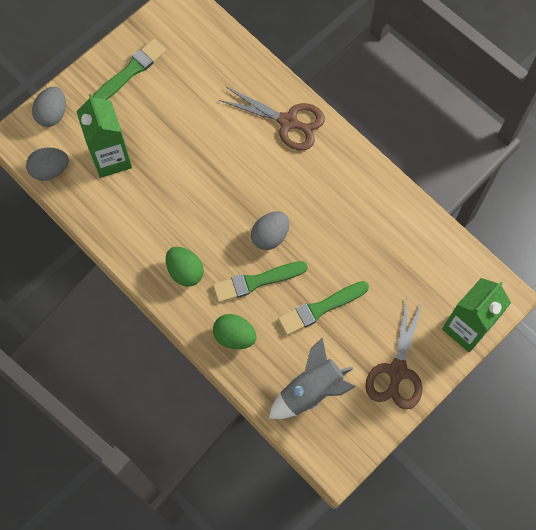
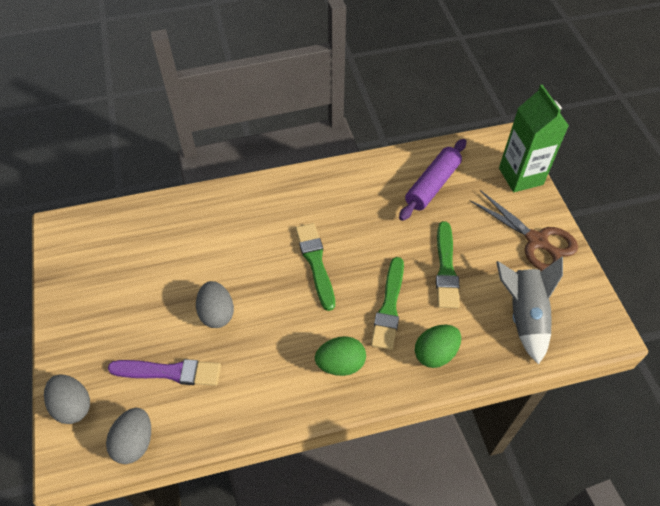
camera: 60 degrees left, 15 degrees down
green carton [76,94,132,178] -> purple brush [108,359,221,386]
green brush [93,39,166,100] -> green brush moved to [295,223,335,311]
brown scissors [219,86,325,151] -> none
grey egg [251,211,289,250] -> grey egg moved to [196,281,234,328]
none -> purple rolling pin [399,139,466,221]

